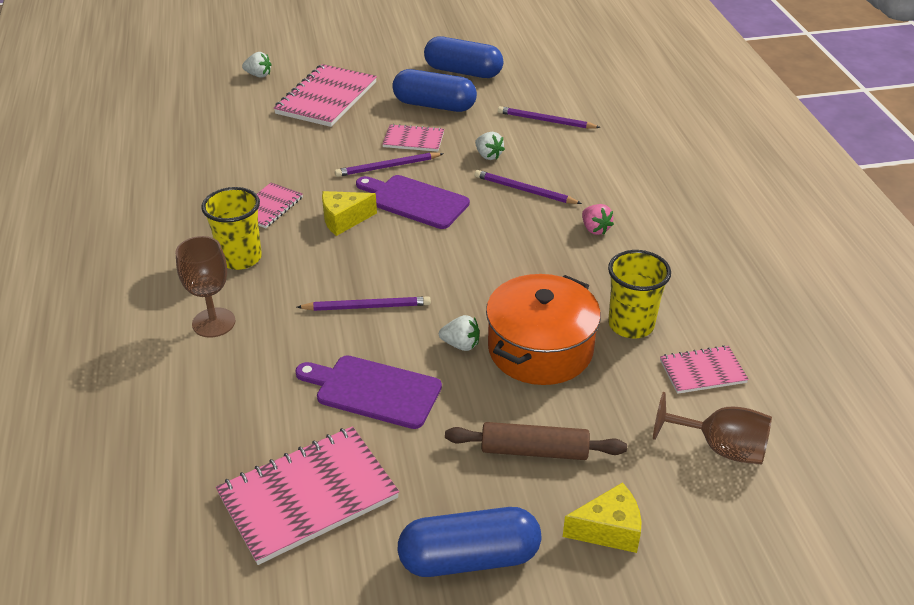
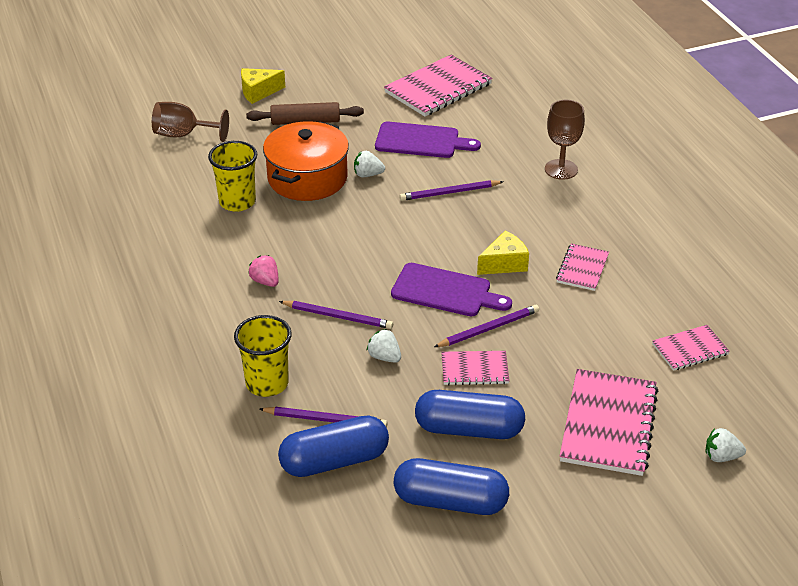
camera: 170 degrees right, 0 degrees up
yellow cup [201,187,262,270] -> yellow cup moved to [234,315,292,397]
blue capsule [398,507,541,577] -> blue capsule moved to [278,416,389,477]
pink notebook [660,345,749,394] -> pink notebook moved to [652,325,730,371]

